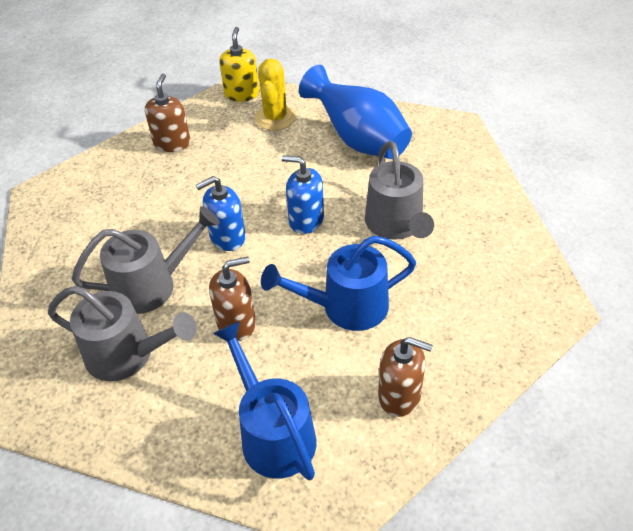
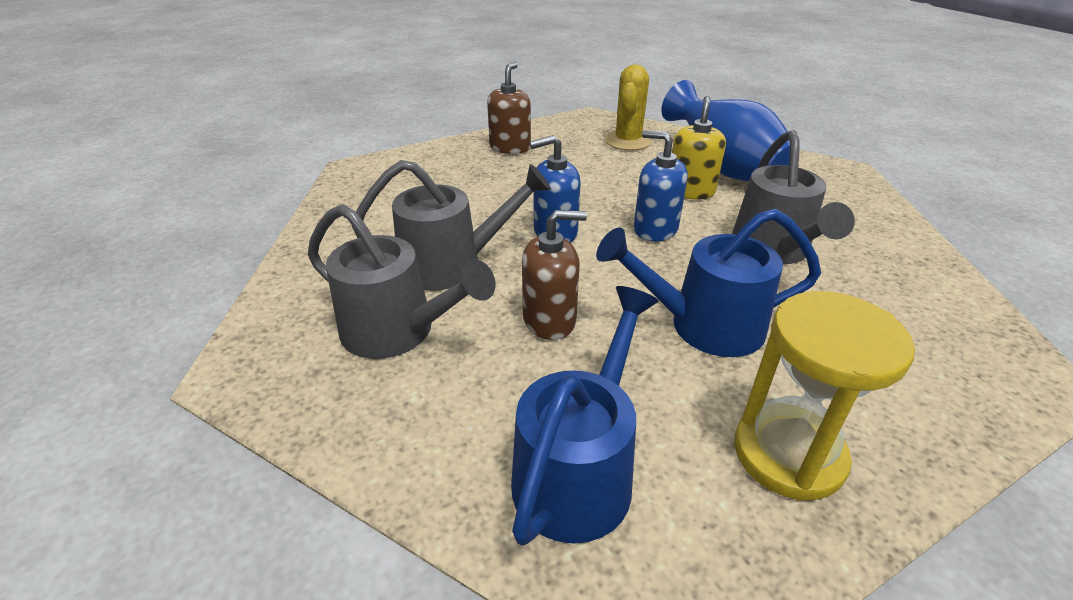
camera: 10 degrees right, 10 degrees down
blue watering can [213,321,317,480] -> blue watering can turned 45 degrees clockwise [511,286,659,546]
yellow soap dispenser [219,27,259,102] -> yellow soap dispenser moved to [672,96,726,199]
brown soap dispenser [378,337,433,417] -> yellow hourglass [734,291,915,501]

